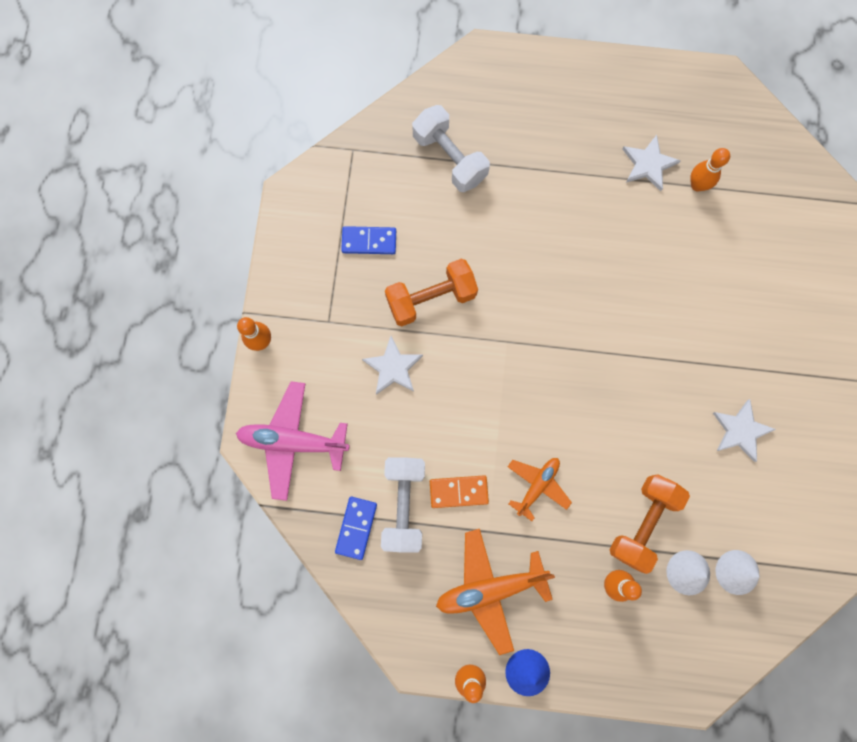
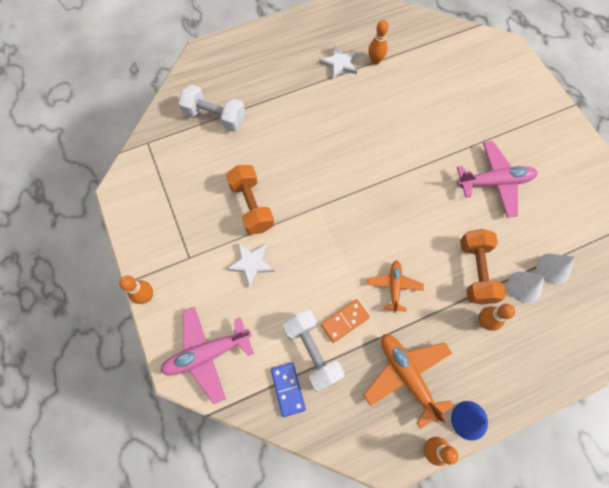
camera: 30 degrees left, 10 degrees down
blue domino [341,226,396,254] -> none
orange dumbbell [385,259,478,326] -> orange dumbbell turned 60 degrees counterclockwise [226,165,274,235]
orange plane [436,529,555,655] -> orange plane turned 105 degrees clockwise [363,334,454,429]
white star [713,399,776,462] -> pink plane [457,141,538,218]

